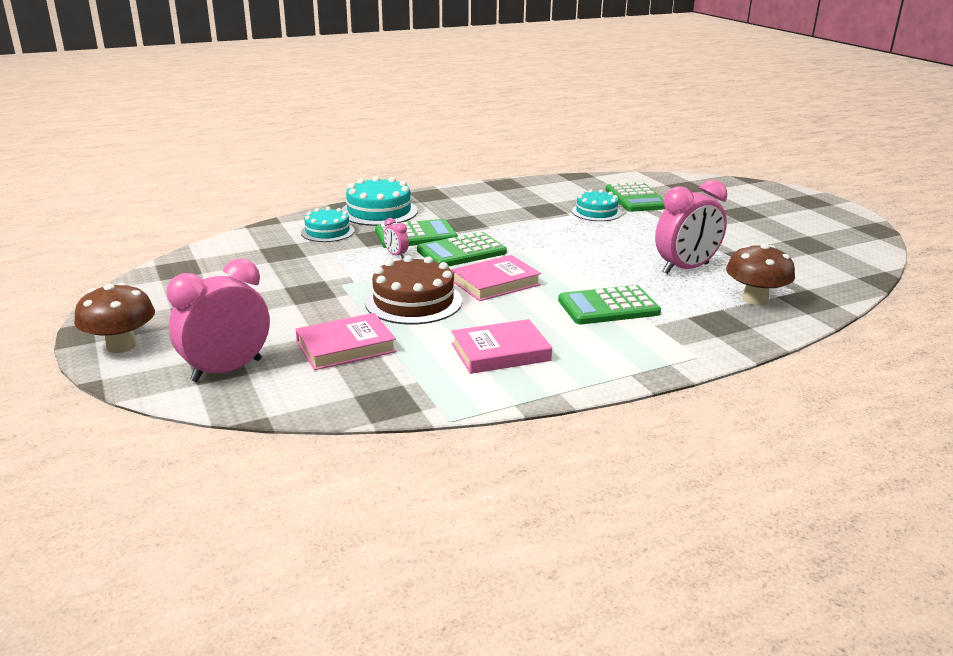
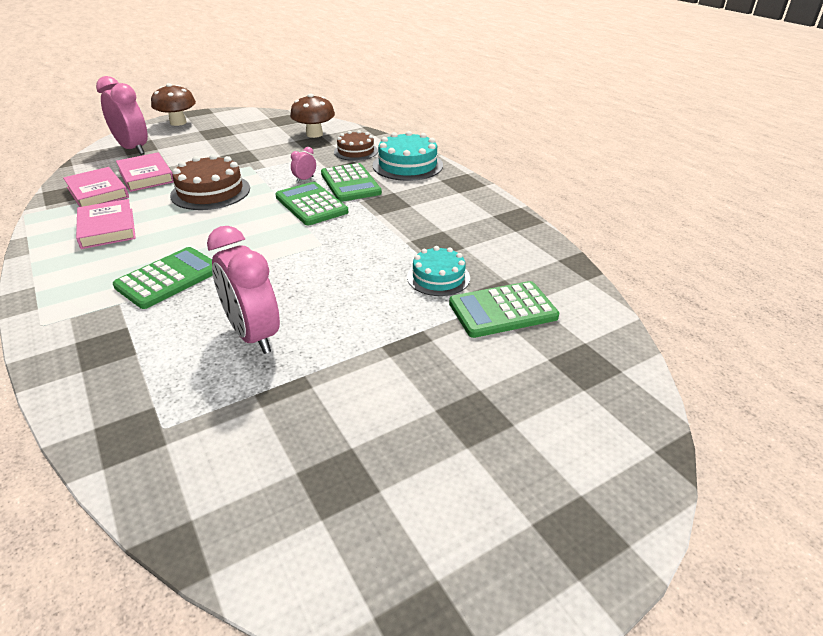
camera: 85 degrees right, 10 degrees up
turquoise cake [301,207,355,242] -> brown cake [334,130,378,161]
pink book [452,255,541,301] -> pink book moved to [63,167,129,207]
green calculator [558,285,661,324] -> green calculator turned 60 degrees clockwise [113,247,213,309]
brown mushroom [726,243,795,305] -> brown mushroom moved to [290,93,335,138]

